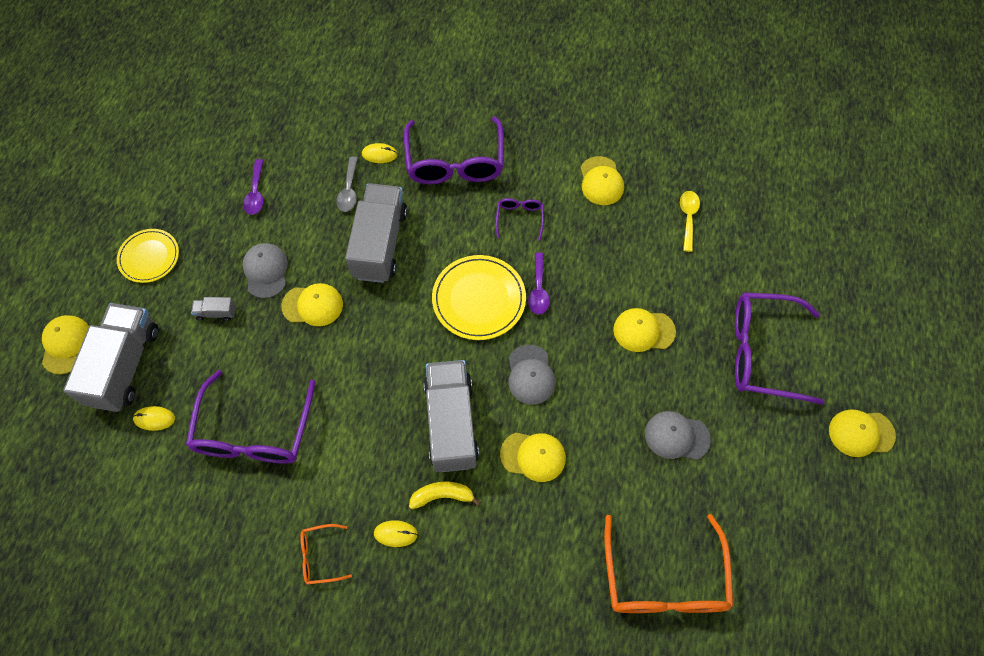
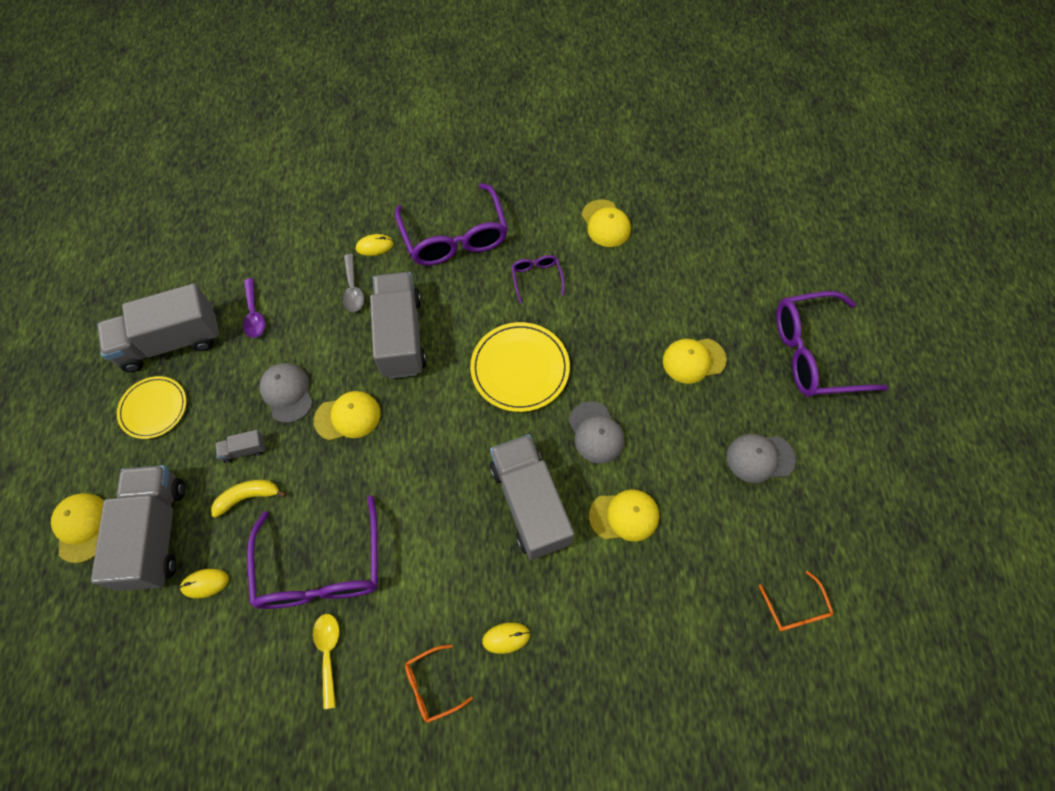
camera: 15 degrees left, 0 degrees up
yellow banana [409,481,481,509] -> yellow banana moved to [211,480,287,518]
purple spoon [528,253,550,315] -> none
orange glasses [604,514,733,613] -> orange glasses [759,571,834,631], size x0.47
yellow spoon [680,191,700,252] -> yellow spoon moved to [313,614,339,709]
yellow cap [829,409,896,457] -> none
none -> grey truck [97,283,219,372]

